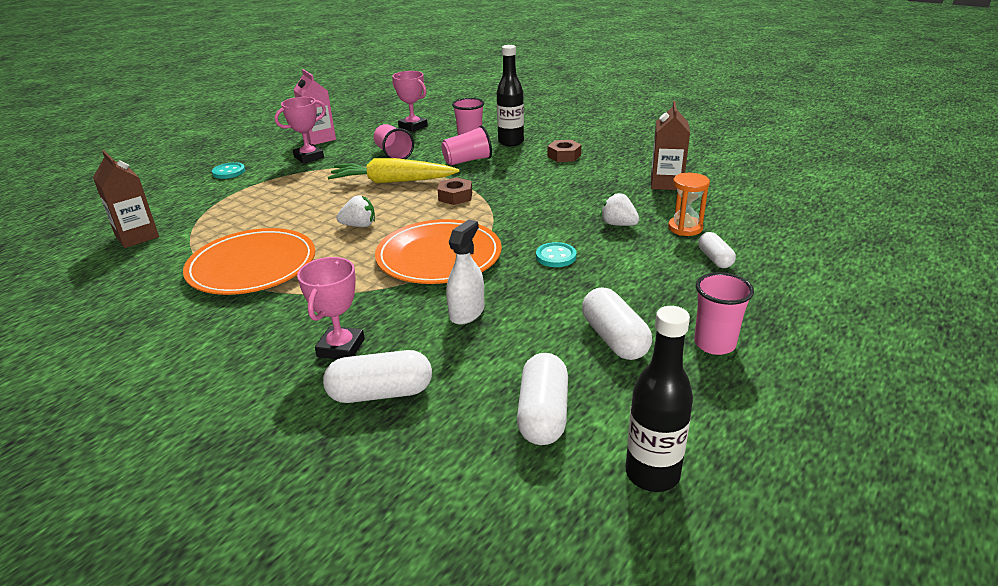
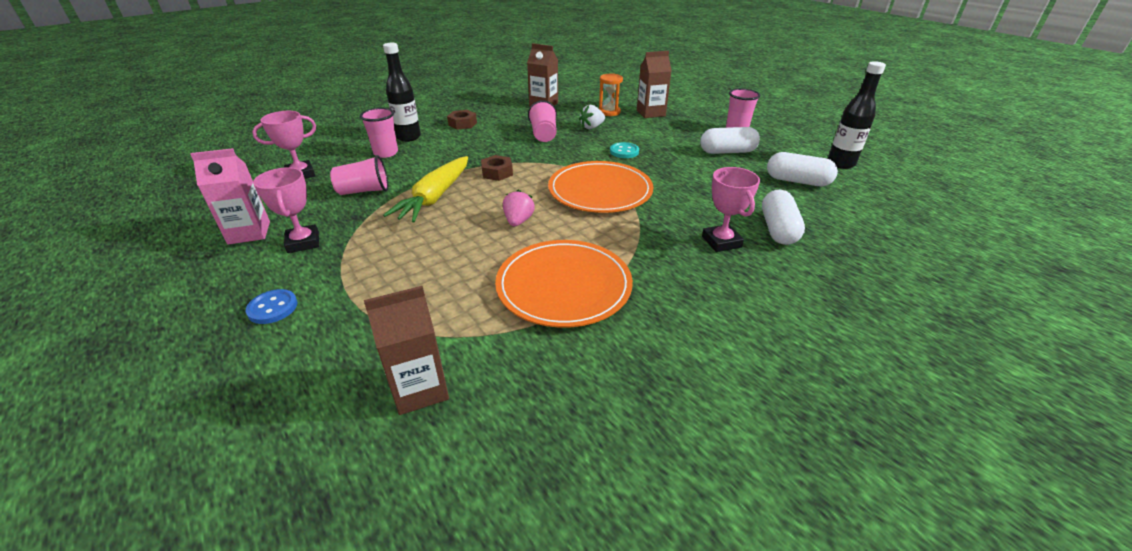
camera: 75 degrees left, 5 degrees up
turquoise button [212,162,245,179] -> blue button [246,289,298,324]
pink trophy [297,257,365,359] -> pink trophy turned 45 degrees clockwise [702,167,760,252]
white strawberry [337,195,375,227] -> pink strawberry [503,190,535,226]
pink cup [441,126,492,166] -> pink cup moved to [528,100,557,142]
white spray bottle [446,220,485,325] -> none
white capsule [698,232,736,268] -> brown carton [637,51,672,118]

